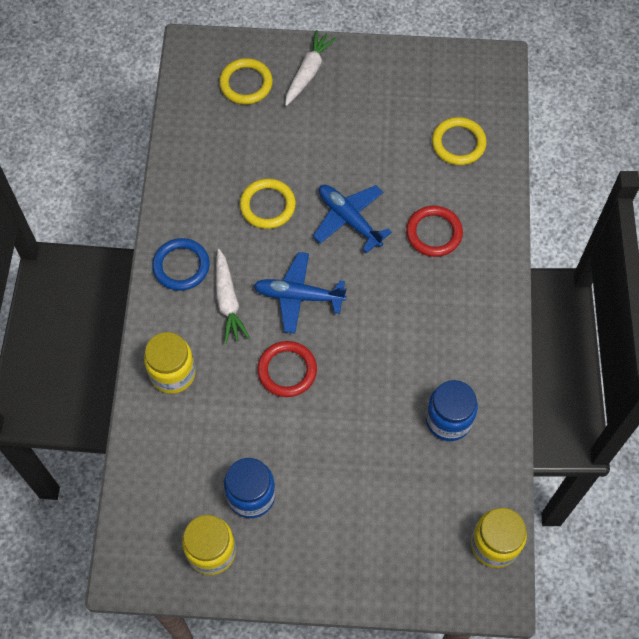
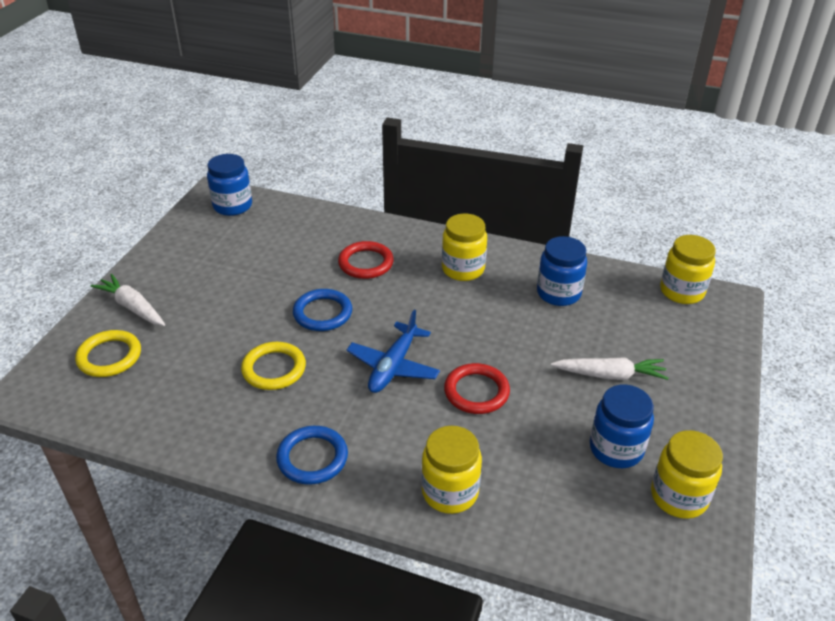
camera: 75 degrees left, 25 degrees down
white carrot [216,249,250,344] -> white carrot moved to [550,357,669,380]
blue plane [313,185,392,253] -> blue ring [293,289,352,331]
yellow ring [432,117,487,165] -> none
none -> blue jar [207,154,252,216]
none -> yellow jar [442,214,487,281]

